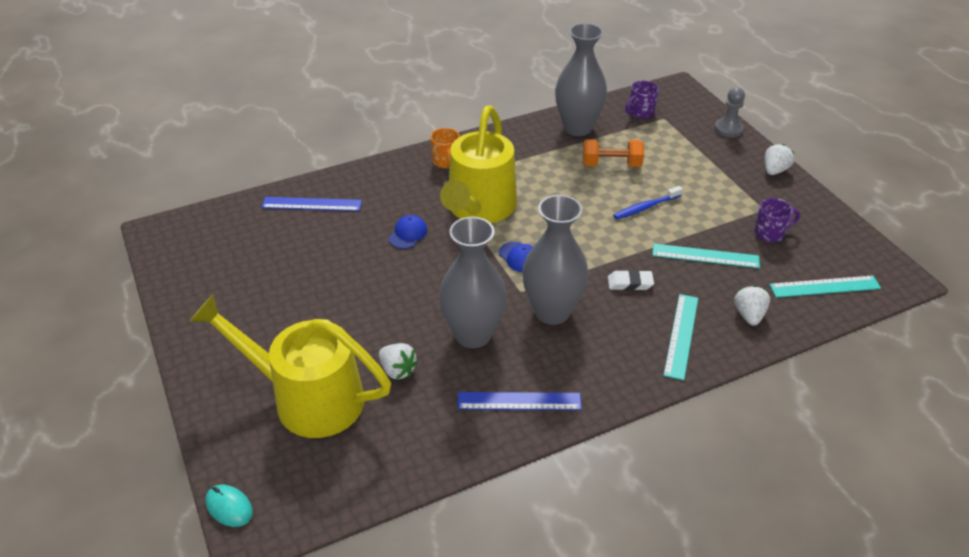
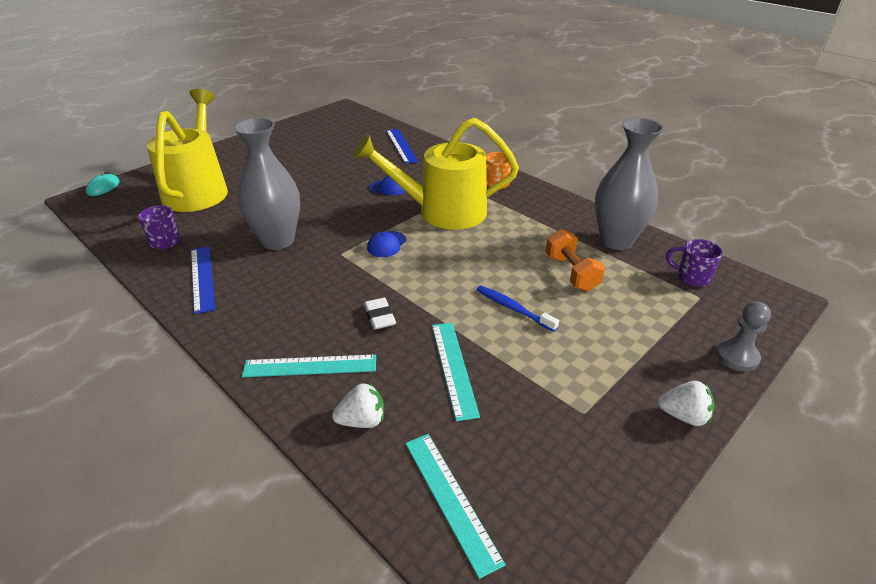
camera: 70 degrees right, 5 degrees down
white strawberry [379,343,418,379] -> none
grey vase [522,195,588,325] -> none
purple mug [754,198,800,242] -> purple mug moved to [138,205,180,249]

